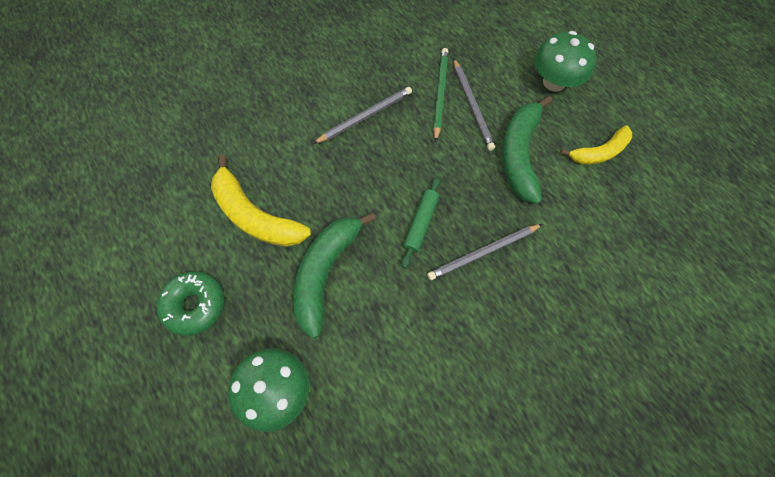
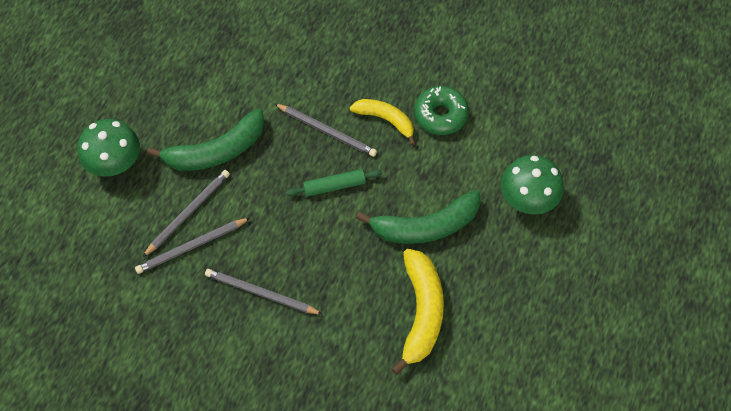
camera: 125 degrees left, 5 degrees down
green donut [157,272,224,336] -> green donut moved to [414,86,469,135]
green pencil [433,48,448,142] -> grey pencil [135,218,250,274]
yellow banana [559,125,632,164] -> yellow banana moved to [350,99,416,146]

